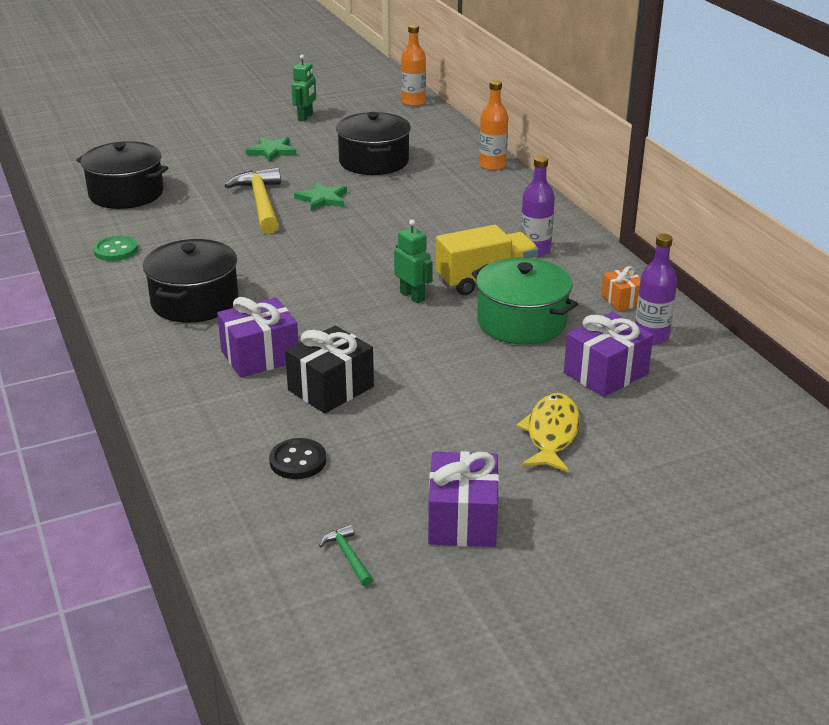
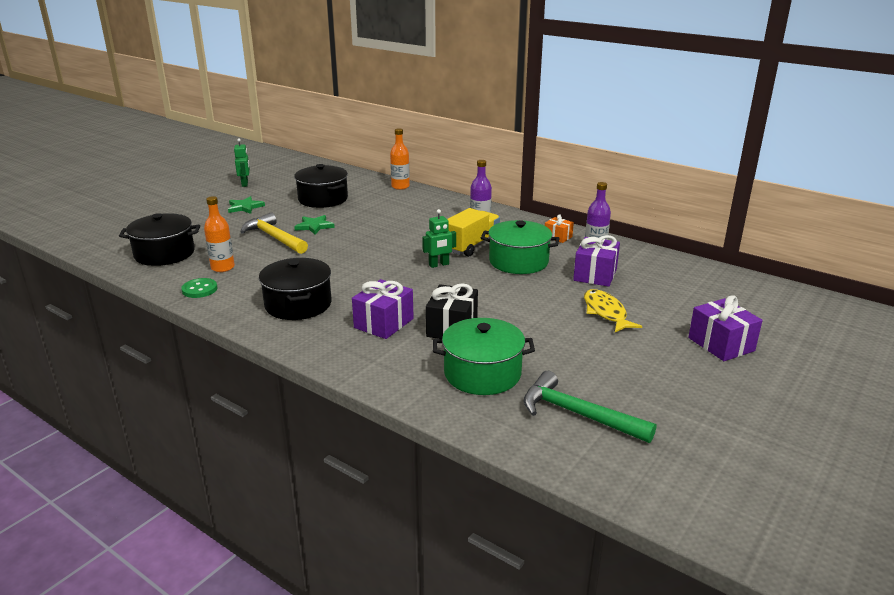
camera: 30 degrees left, 5 degrees down
black button [269,438,326,479] -> green pot [433,318,535,395]
green hammer [319,524,373,586] -> green hammer [523,371,656,443], size x2.29
green robot [394,219,433,303] -> green robot turned 135 degrees clockwise [422,209,456,268]
orange bottle [401,24,426,106] -> orange bottle moved to [204,196,235,272]
purple gift [428,451,499,547] -> purple gift moved to [688,295,763,361]

